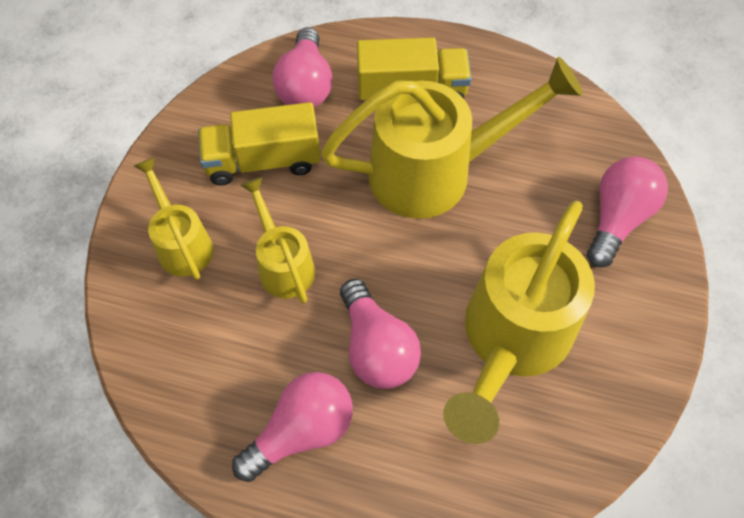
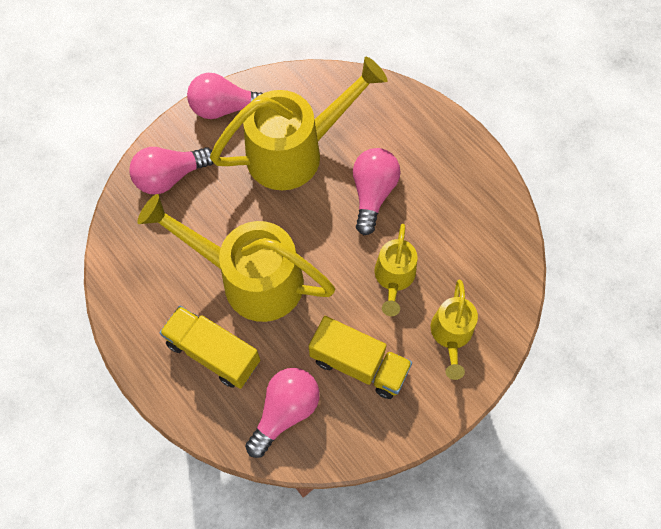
camera: 145 degrees left, 5 degrees up
pink light bulb [232,372,353,482] -> pink light bulb moved to [187,73,263,119]

